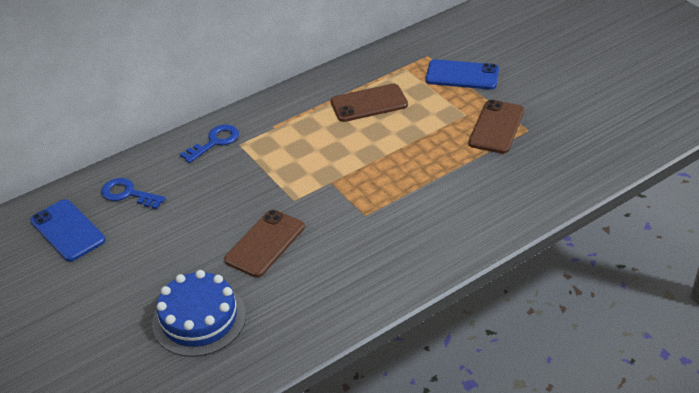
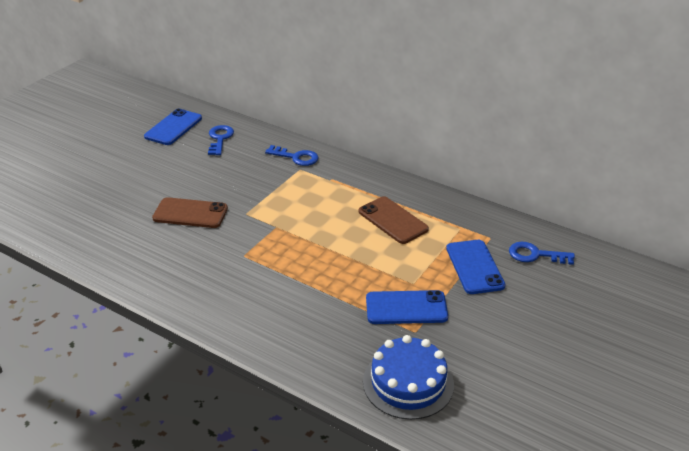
camera: 65 degrees right, 5 degrees down
blue cake [152,270,246,357] -> blue cake moved to [363,335,454,420]
brown phone [468,100,524,154] -> blue phone [366,290,448,324]
none -> blue key [509,242,575,265]

